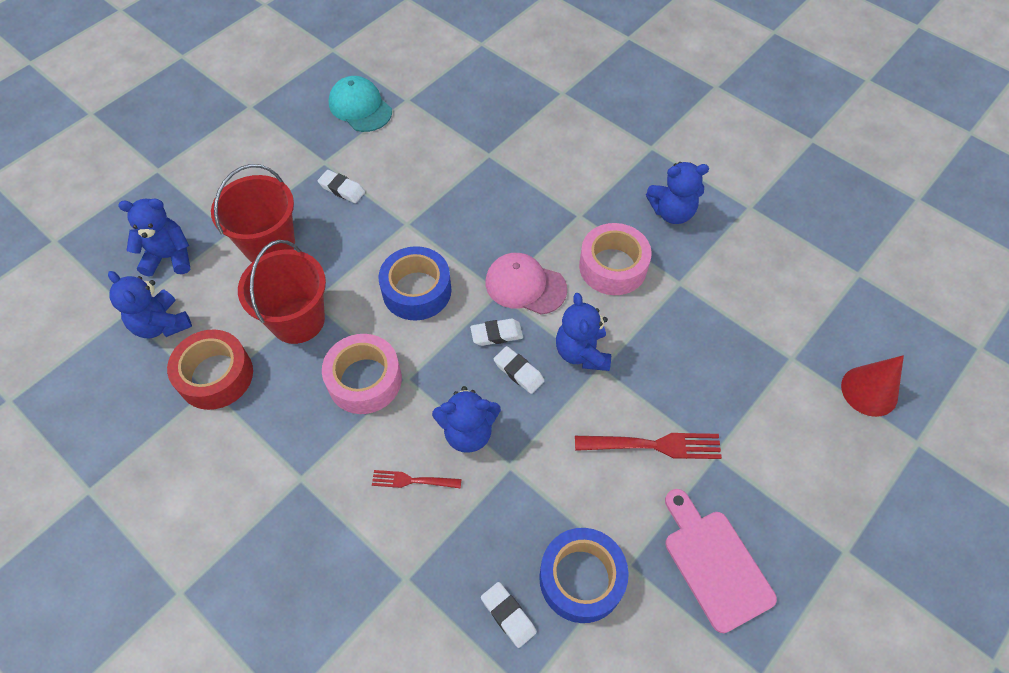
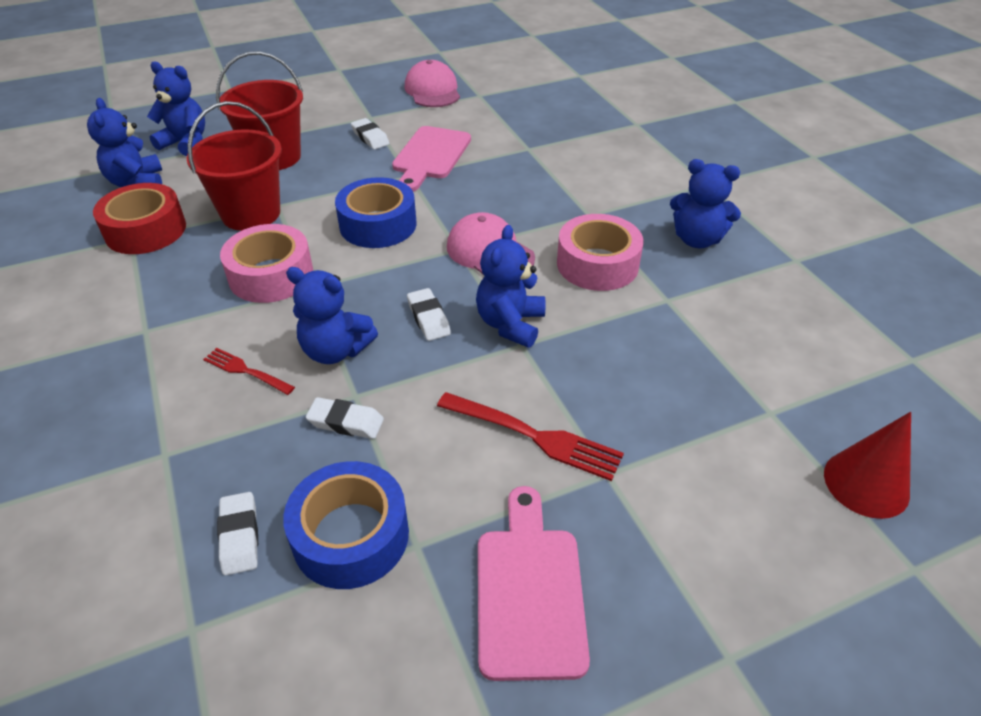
camera: 25 degrees right, 15 degrees down
turquoise cap [329,76,392,132] -> pink cap [405,60,460,107]
white eraser [470,319,523,346] -> white eraser moved to [306,397,384,439]
none -> pink cutting board [392,126,471,192]

